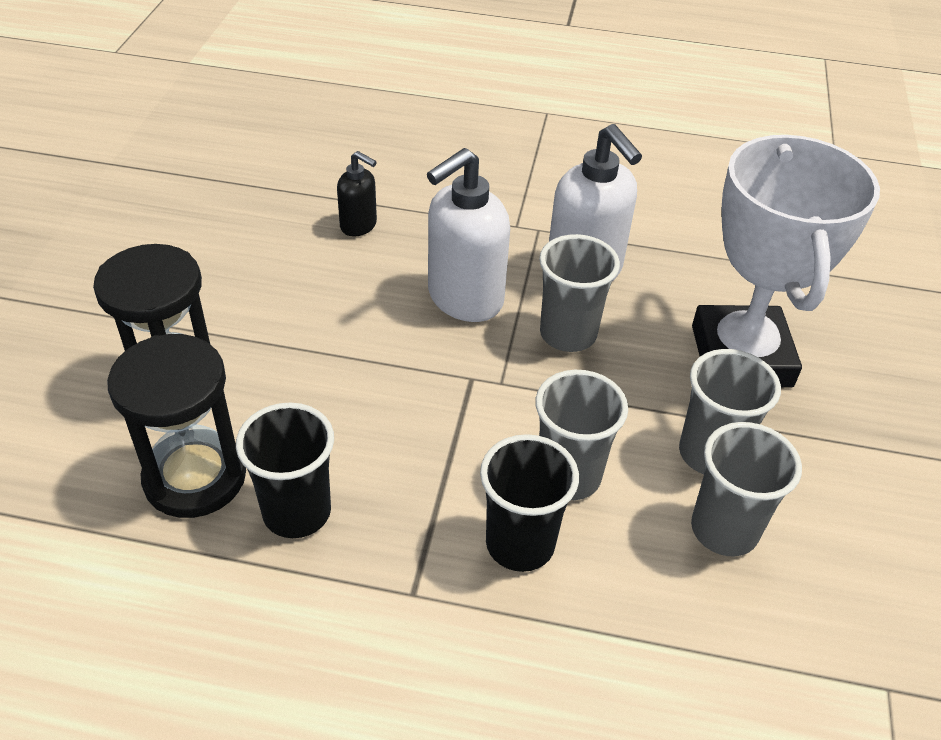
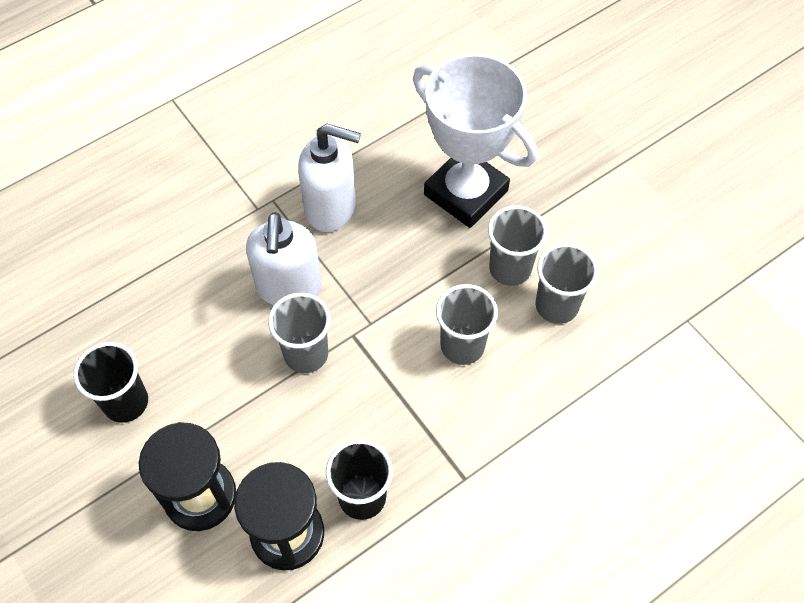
camera: 45 degrees left, 15 degrees up
black soap dispenser [337,151,377,237] -> none
black cup [480,434,579,572] -> black cup moved to [73,342,148,423]
grey cup [539,234,620,352] -> grey cup moved to [268,293,331,373]

